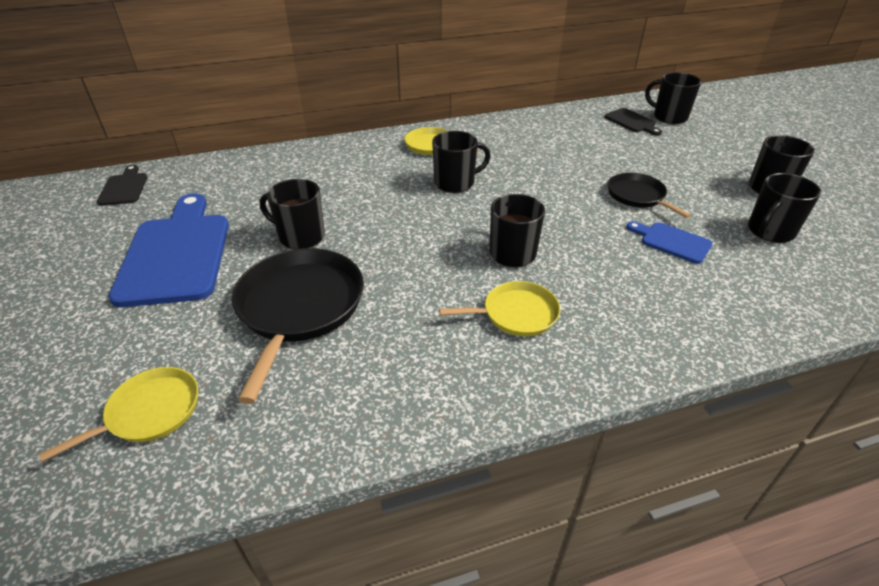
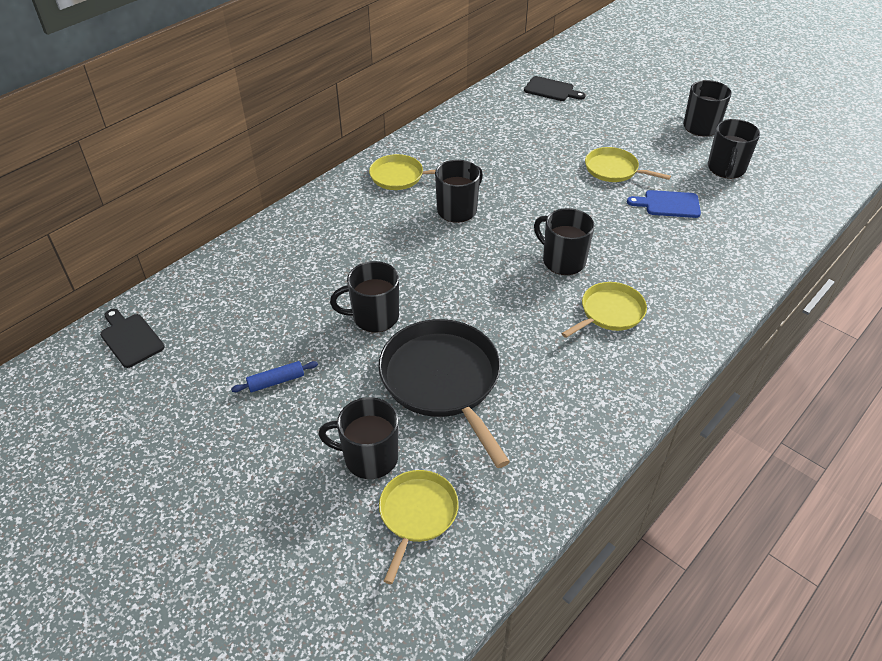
camera: 30 degrees left, 5 degrees up
blue cutting board [109,193,229,307] -> blue rolling pin [231,361,318,392]
black pan [607,172,691,218] -> yellow pan [585,147,671,182]
black mug [645,72,701,124] -> black mug moved to [318,397,398,479]

